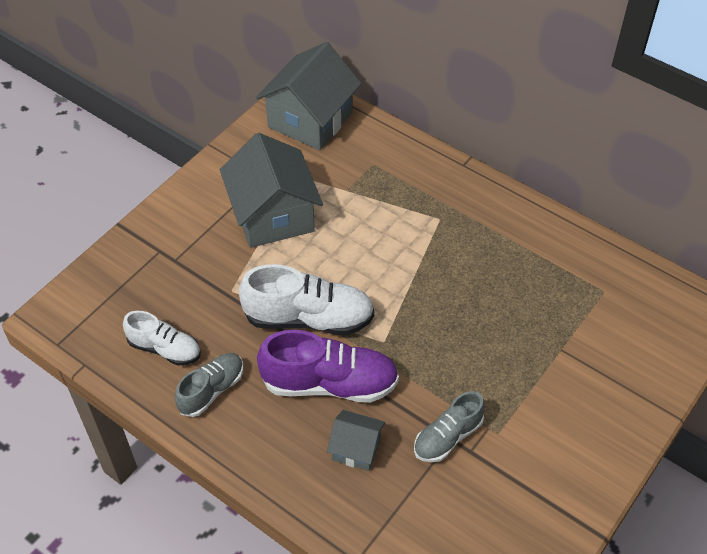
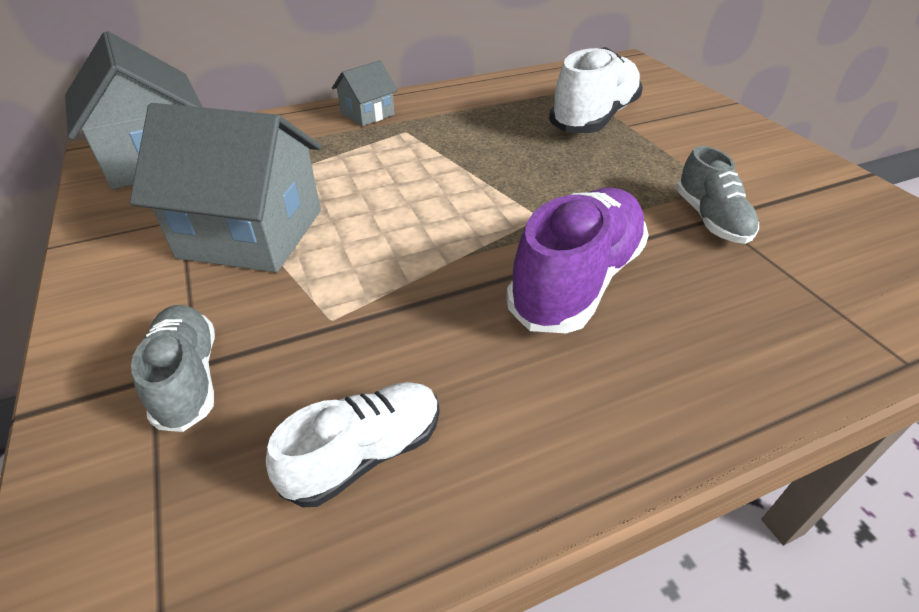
camera: 60 degrees left, 10 degrees down
grey shoe [175,353,243,417] -> grey shoe moved to [131,305,215,432]
white shoe [239,264,375,335] -> white shoe moved to [549,47,643,133]
grey house [327,410,385,471] -> grey house moved to [332,60,398,126]

